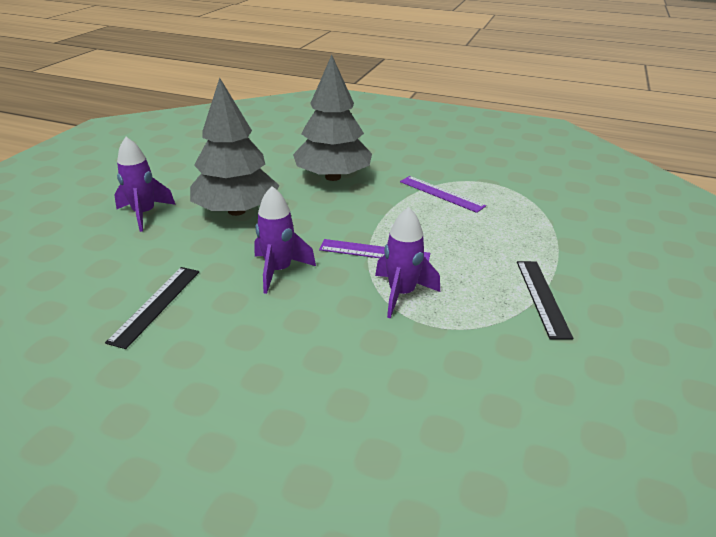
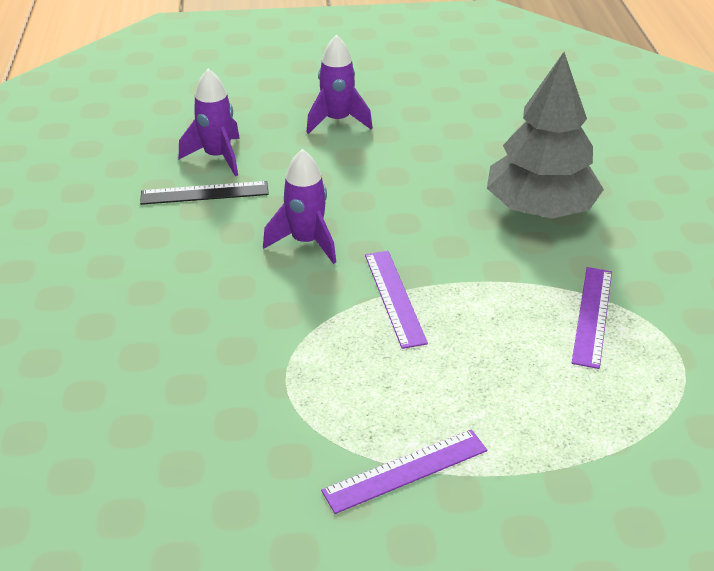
camera: 65 degrees right, 5 degrees up
grey tree [190,78,279,216] -> none
purple rocket [375,207,440,319] -> purple rocket moved to [179,69,240,176]
black ruler [517,261,573,339] -> purple ruler [321,429,487,514]

